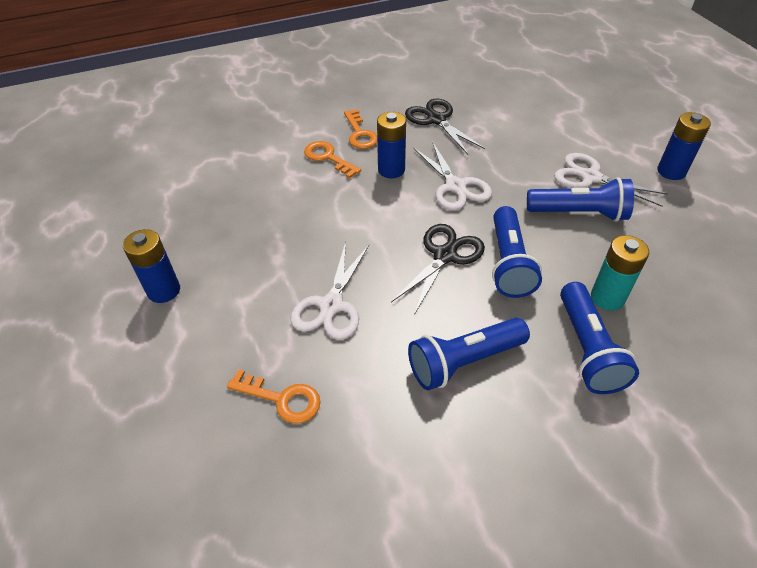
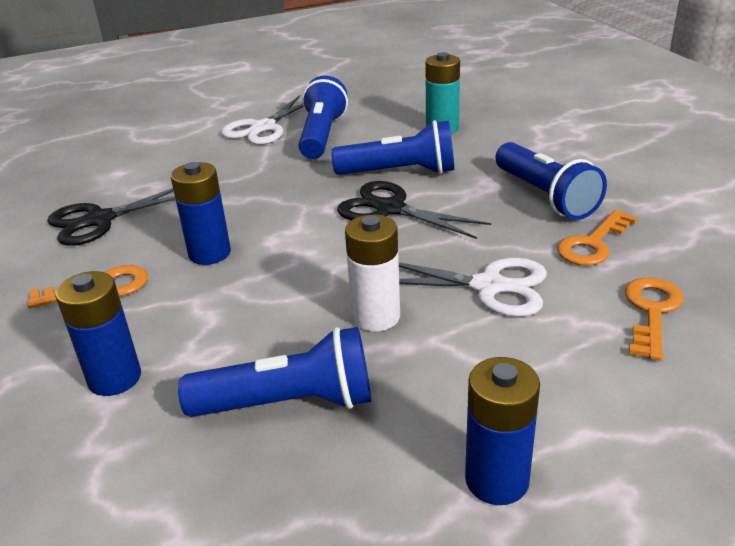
camera: 90 degrees left, 15 degrees down
orange key [304,141,361,178] -> orange key moved to [557,210,638,266]
white scissors [413,141,492,210] -> none
blue flashlight [560,282,639,394] -> blue flashlight moved to [178,327,371,417]
blue battery [657,112,711,180] -> blue battery moved to [55,271,141,396]
none -> white battery [345,215,400,331]

